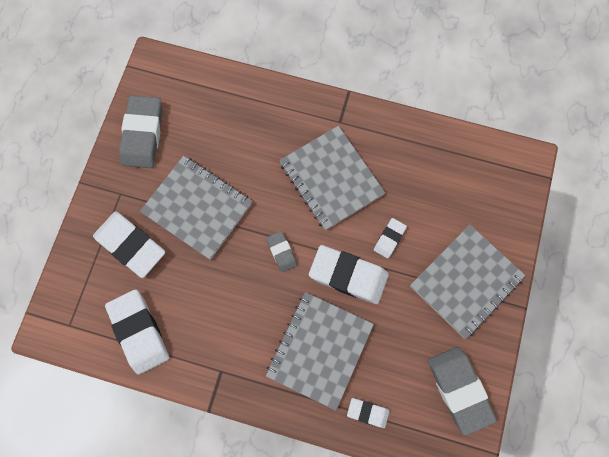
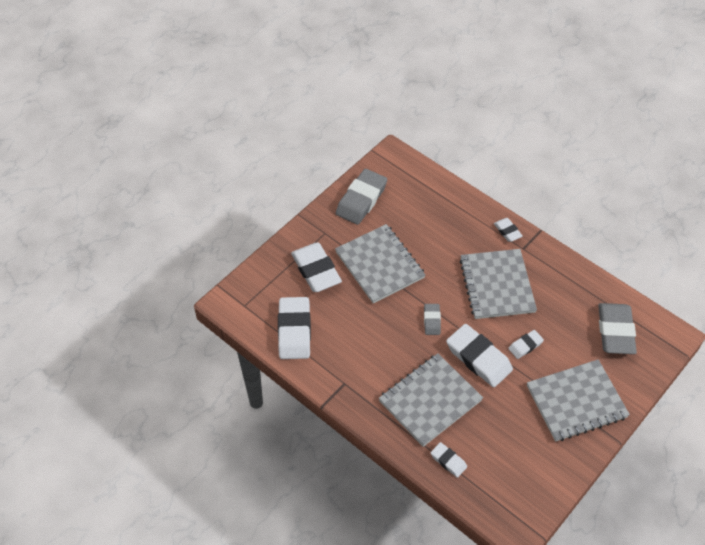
camera: 25 degrees right, 20 degrees down
grey eraser [428,347,497,436] -> grey eraser moved to [598,303,637,354]
none -> white eraser [494,218,523,242]

